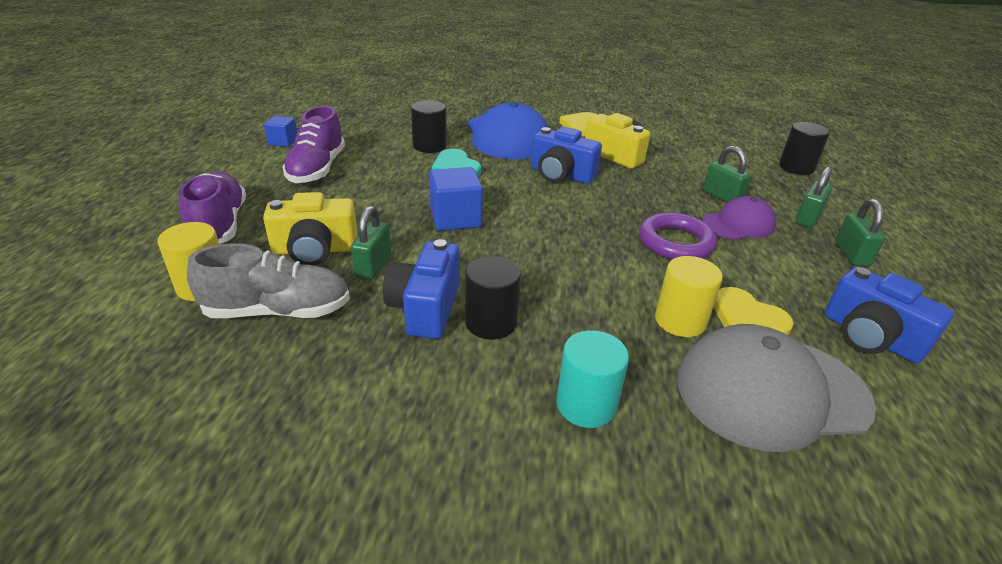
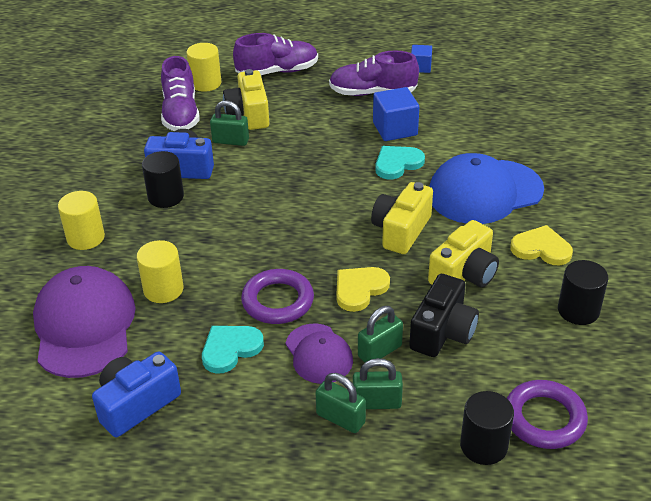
camera: 90 degrees right, 5 degrees up
grey shoe [187,243,350,318] -> purple shoe [161,56,200,131]
black cylinder [411,100,447,153] -> black cylinder moved to [558,260,608,325]
blue cube [429,167,483,231] -> blue cube moved to [373,87,419,141]
blue camera [531,127,602,184] -> yellow camera [371,182,433,254]
turquoise cylinder [556,330,629,428] -> yellow cylinder [58,191,105,250]
grey cap [677,324,876,452] -> purple cap [33,266,136,378]
yellow heart [714,287,794,336] -> yellow heart moved to [336,267,390,312]
green padlock [835,199,885,267] -> green padlock moved to [353,358,403,409]
none -> turquoise heart [202,326,264,374]
none -> black camera [409,274,479,357]
none -> purple ring [507,380,588,449]

